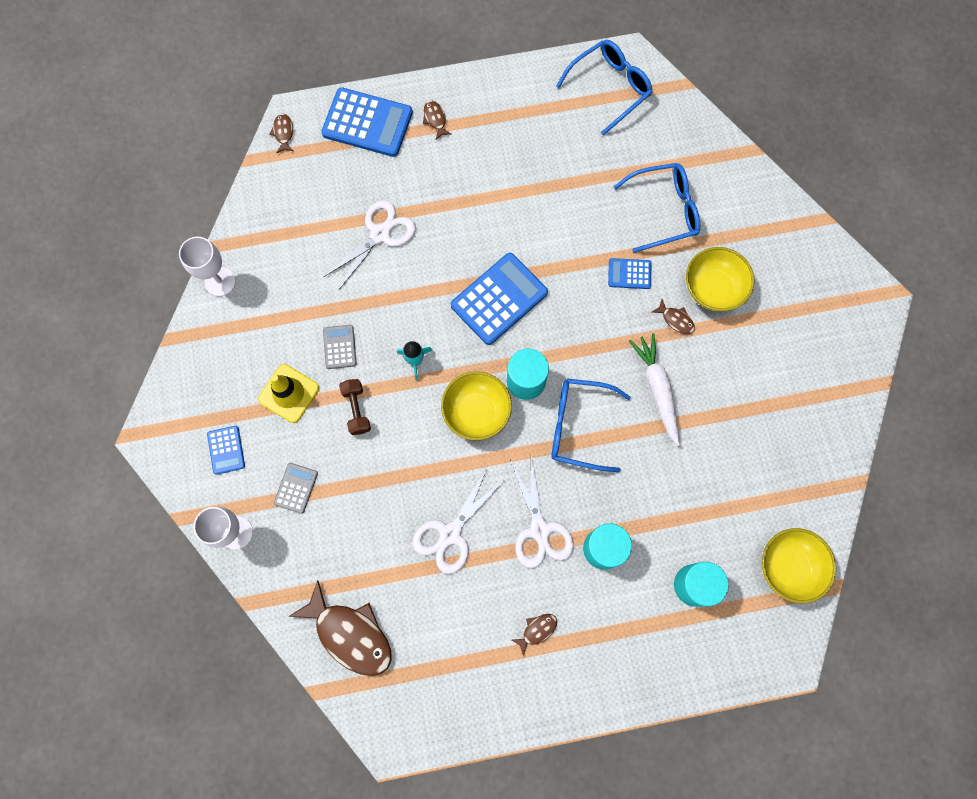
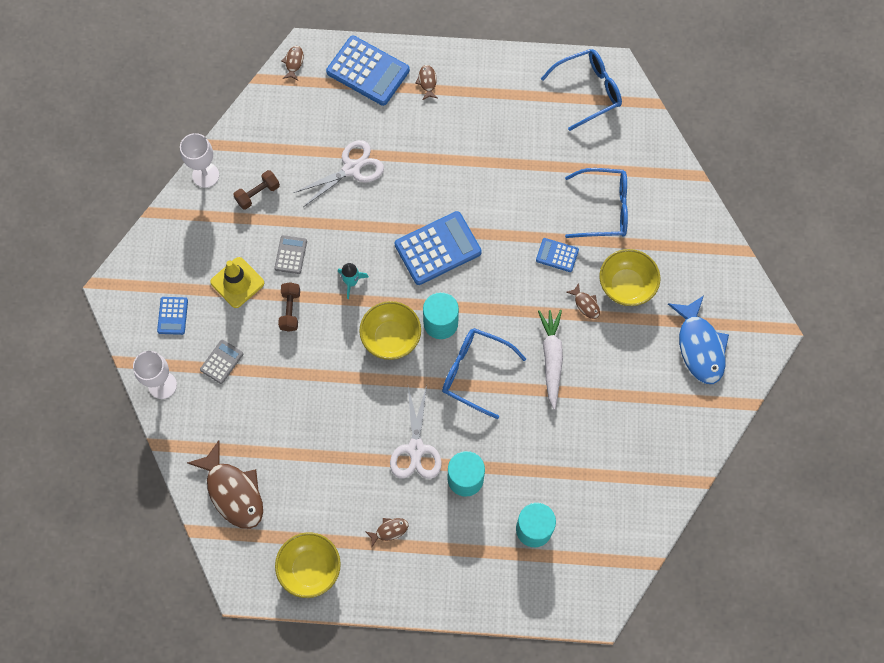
camera: 15 degrees right, 5 degrees down
white scissors [412,468,504,574] -> none
yellow bowl [762,528,836,604] -> yellow bowl moved to [275,532,341,598]
none -> brown dumbbell [233,170,280,210]
none -> blue fish [668,295,729,384]

